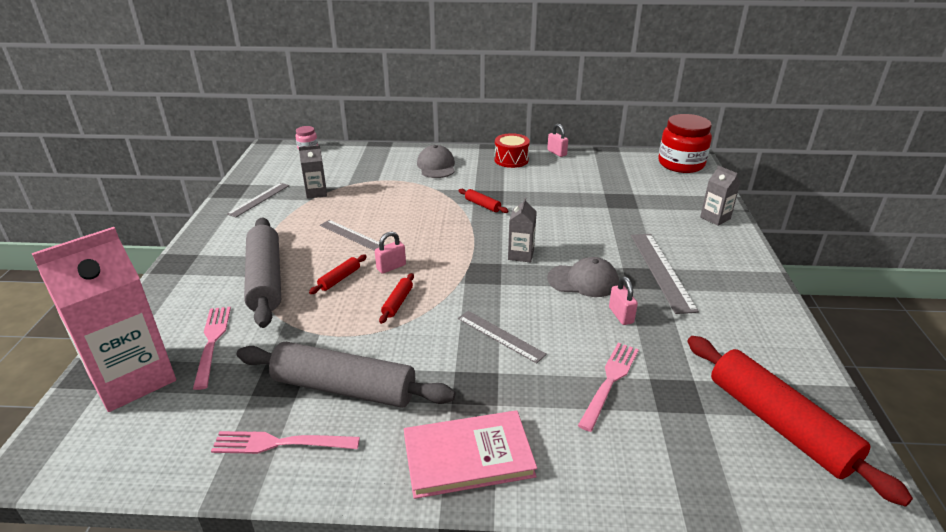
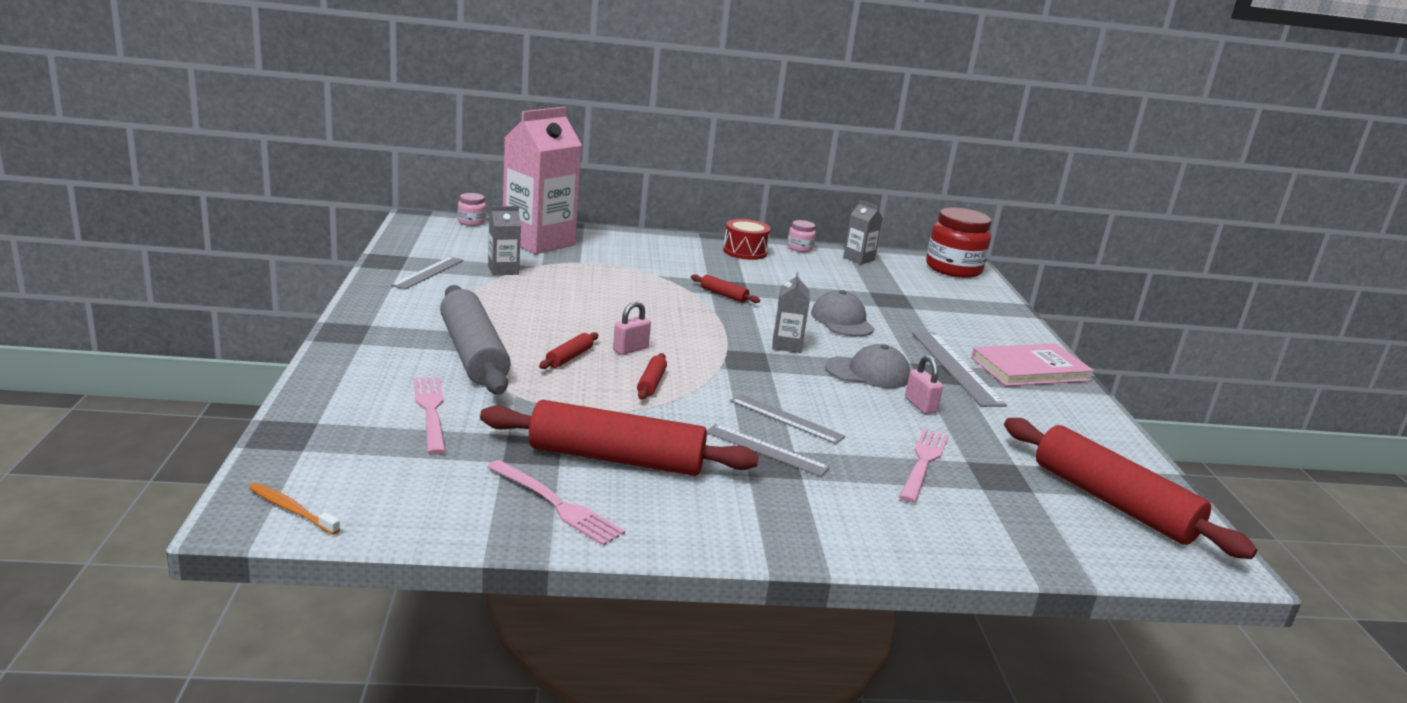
camera: 10 degrees left, 10 degrees down
pink carton [32,227,176,412] -> pink carton moved to [503,107,582,254]
pink fork [211,431,360,454] -> pink fork turned 135 degrees counterclockwise [487,460,625,546]
grey rolling pin [237,342,455,408] -> red rolling pin [480,400,759,476]
grey ruler [320,220,385,251] -> grey ruler moved to [707,424,830,477]
pink book [404,410,537,499] -> pink book moved to [971,344,1094,386]
grey cap [417,145,455,178] -> grey cap moved to [811,290,875,337]
pink padlock [547,124,568,157] -> pink jar [787,220,816,252]
grey carton [700,165,740,226] -> grey carton moved to [843,200,883,264]
none -> orange toothbrush [249,483,340,535]

